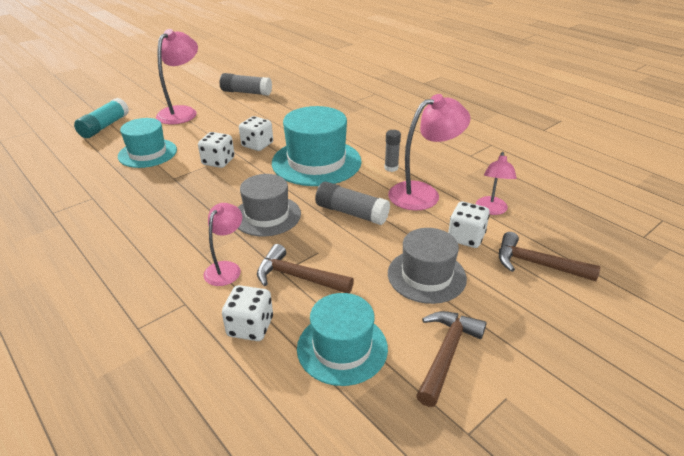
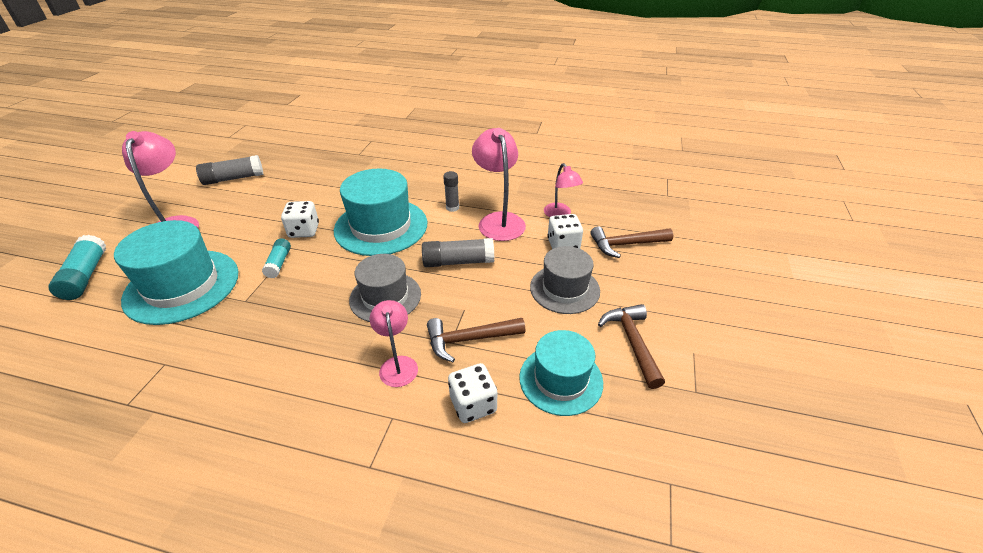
camera: 35 degrees left, 5 degrees up
turquoise hat [118,118,177,168] -> turquoise hat [114,220,238,325], size x1.53
white dice [198,132,235,168] -> turquoise glue stick [262,239,291,278]
pink lamp [388,94,470,211] -> pink lamp turned 45 degrees counterclockwise [472,128,526,241]

